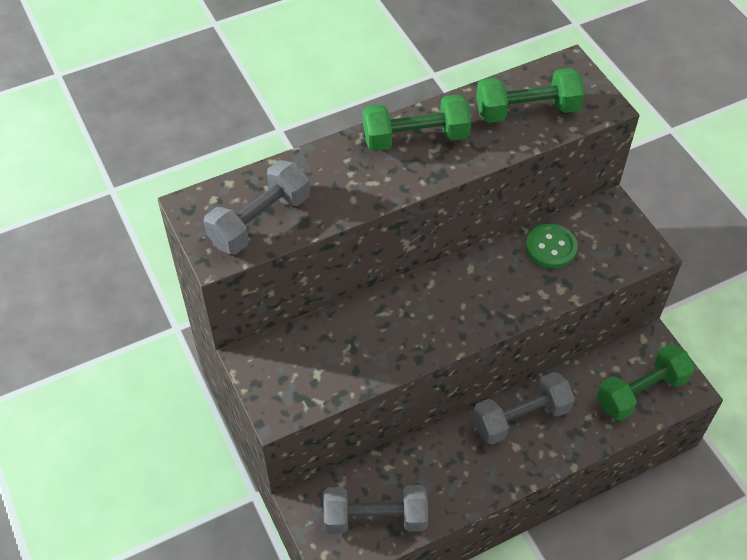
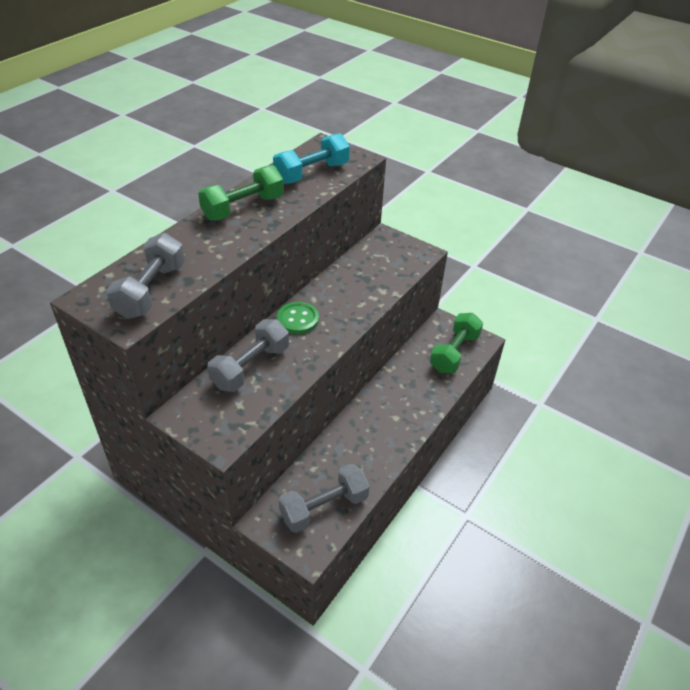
camera: 30 degrees left, 10 degrees down
grey dumbbell [473,372,575,445] -> grey dumbbell moved to [207,319,289,392]
green dumbbell [476,68,585,123] -> turquoise dumbbell [273,133,350,184]
green button [526,224,578,268] -> green button moved to [277,302,319,334]

